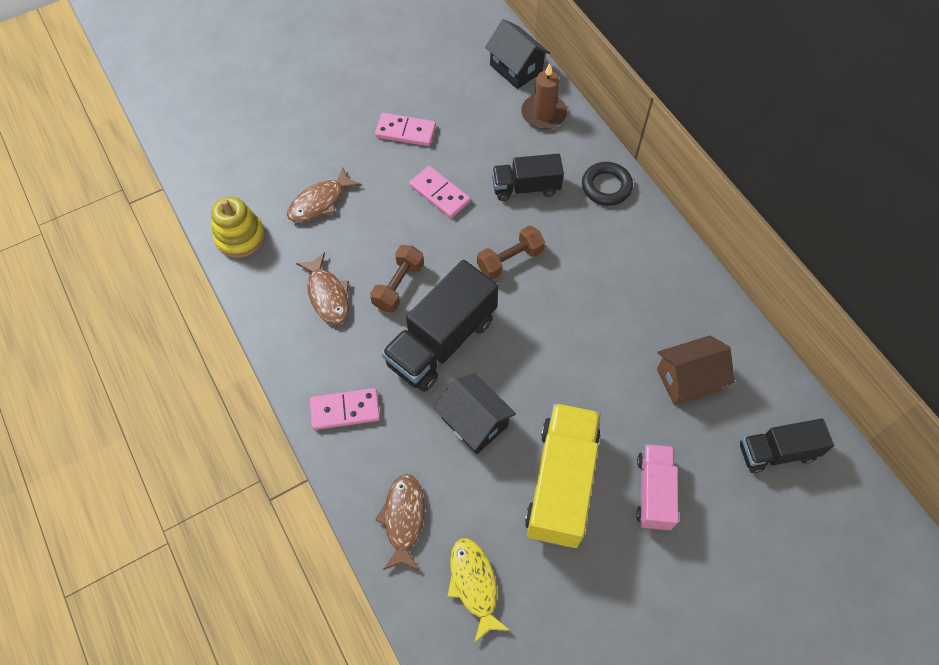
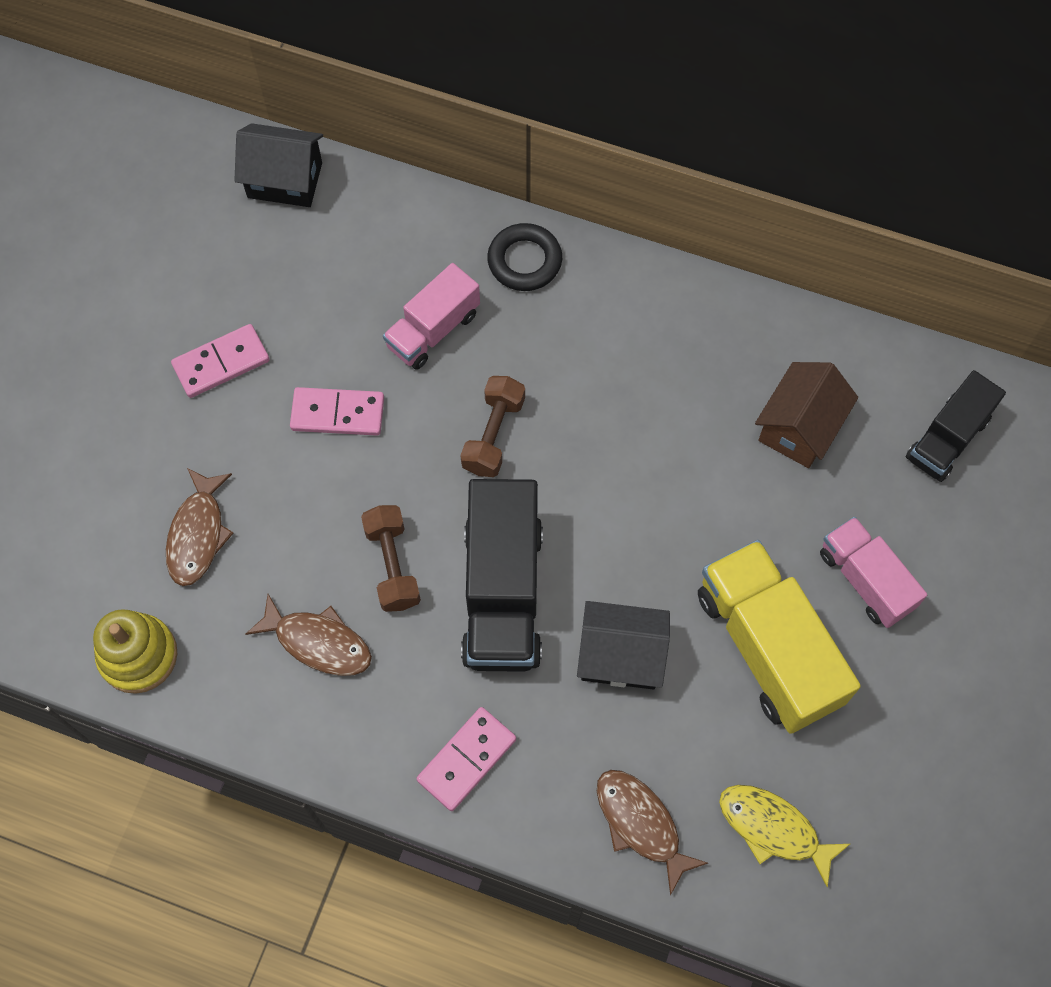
camera: 40 degrees left, 5 degrees up
black truck [492,154,564,201] -> pink truck [383,263,480,370]
brown candle [521,63,567,129] -> none

